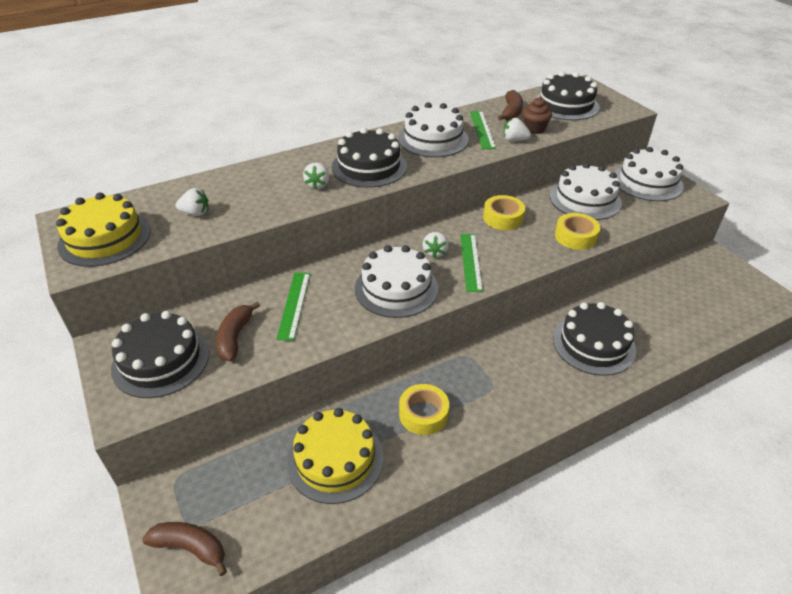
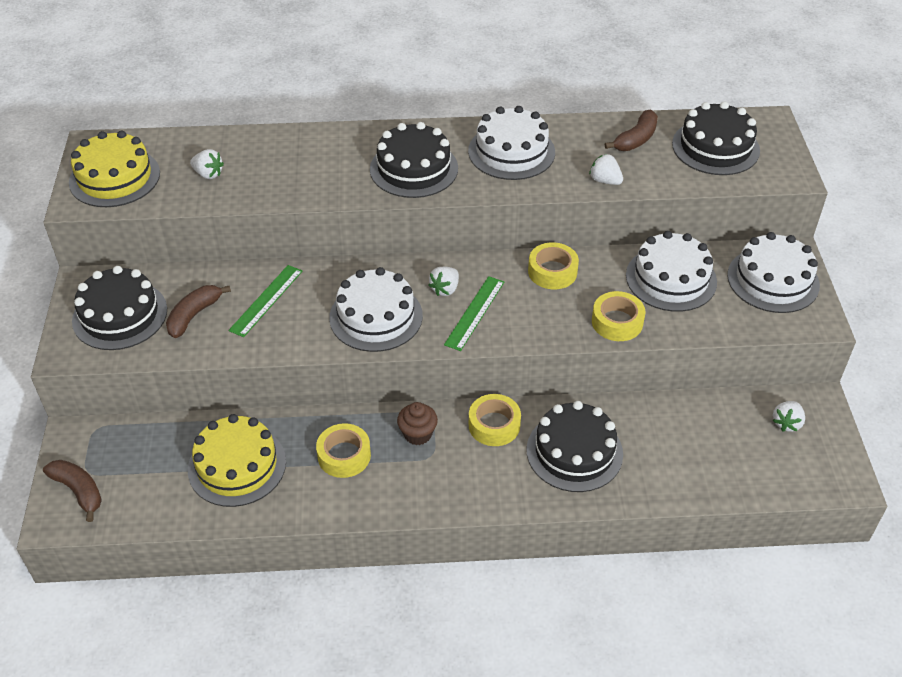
camera: 25 degrees right, 5 degrees up
white strawberry [303,163,330,190] -> white strawberry moved to [772,401,805,432]
green ruler [470,111,496,149] -> none
brown cupcake [522,97,552,134] -> brown cupcake moved to [397,402,438,445]
none -> yellow tape [469,394,521,446]

